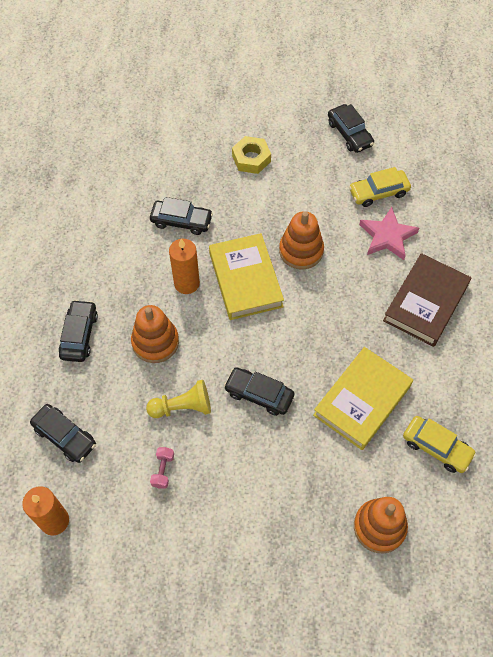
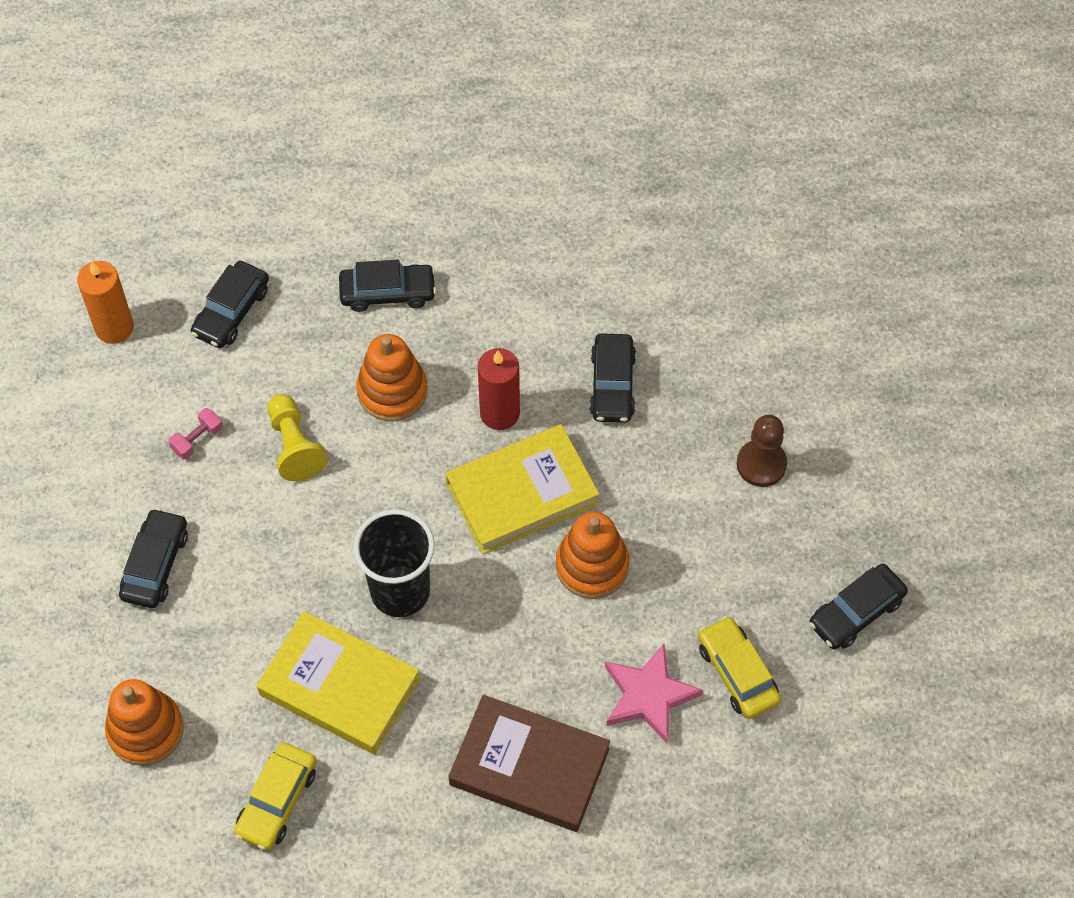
camera: 80 degrees right, 0 degrees up
pink dumbbell [150,447,174,489] -> pink dumbbell turned 45 degrees counterclockwise [168,408,223,459]
orange candle [169,239,200,294] -> red candle [478,348,520,430]
black car [224,367,294,416] -> black car moved to [119,508,188,608]
yellow nut [232,136,271,174] -> brown pawn [737,415,787,487]
none -> black cup [353,509,435,617]

